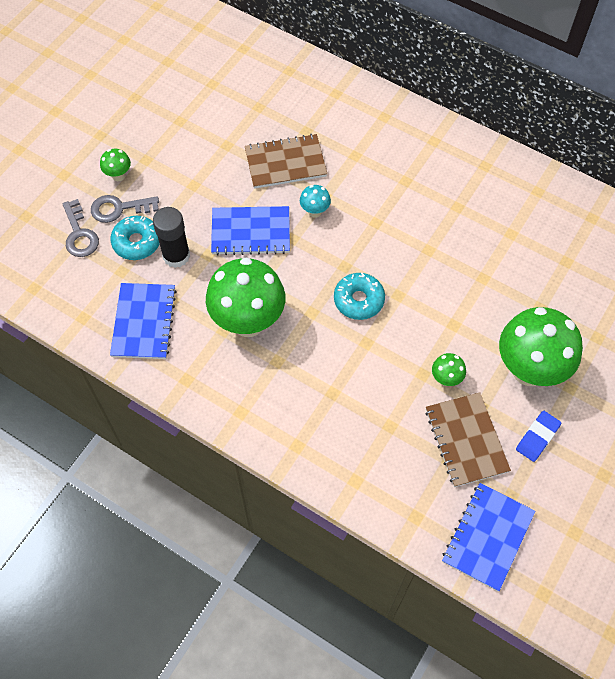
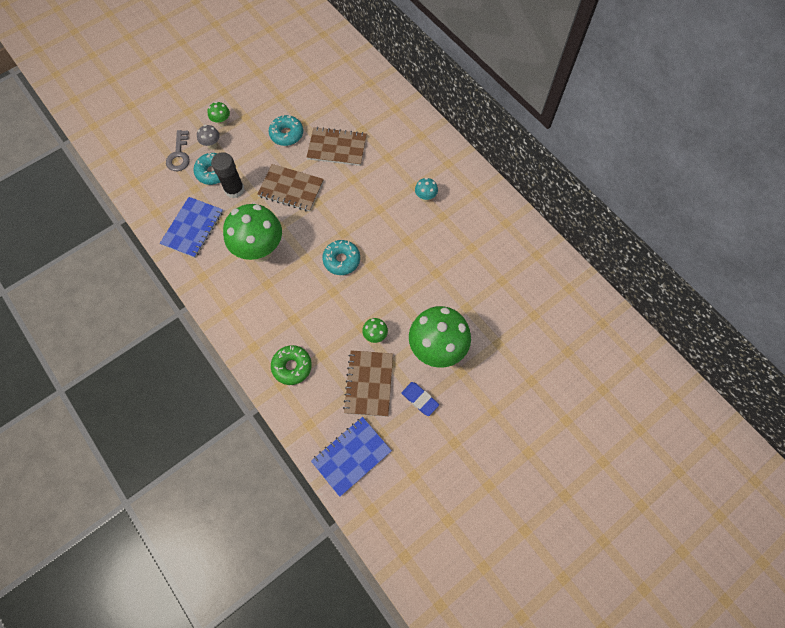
camera: 20 degrees right, 5 degrees up
grey key [91,195,159,223] -> grey mushroom [197,125,220,150]
blue notebook [211,206,290,255] -> brown notebook [257,164,324,211]
turquoise mushroom [300,185,331,218] -> turquoise mushroom moved to [415,178,438,202]
blue eraser [516,411,561,462] -> blue eraser turned 75 degrees clockwise [401,382,439,416]
none -> turquoise donut [268,115,303,146]
none -> green donut [271,345,312,385]

